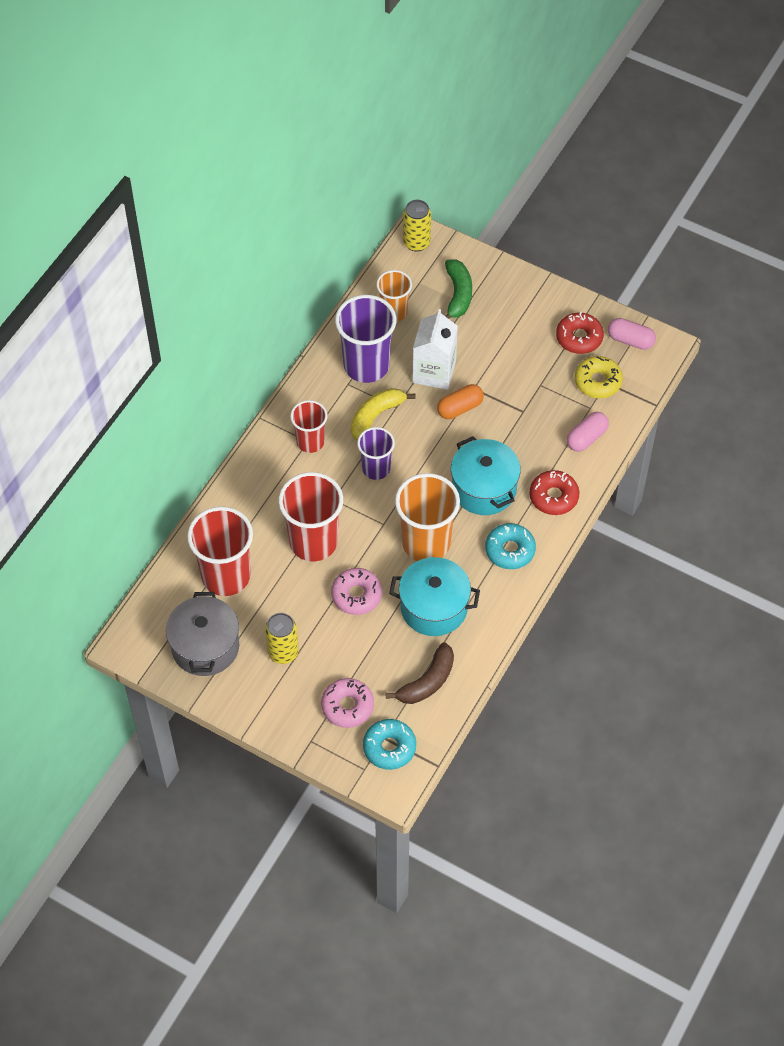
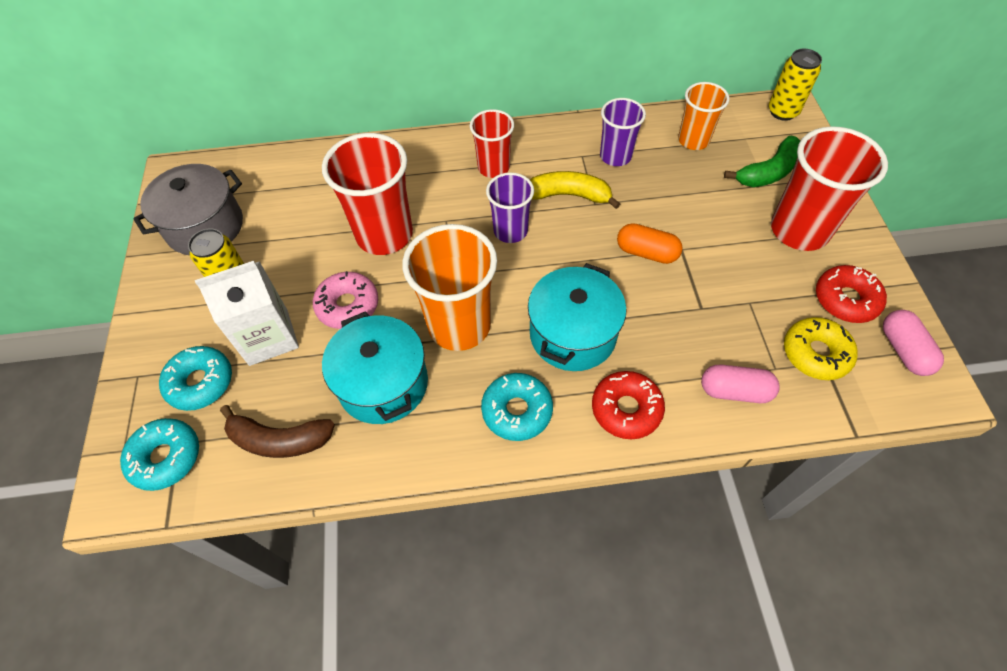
camera: 55 degrees right, 0 degrees up
red cup [187,506,253,596] -> red cup moved to [771,126,888,251]
pink donut [321,678,374,728] -> turquoise donut [159,346,232,411]
purple cup [335,295,396,383] -> purple cup [600,98,646,166], size x0.60
white carton [413,309,458,390] -> white carton moved to [195,261,299,366]

